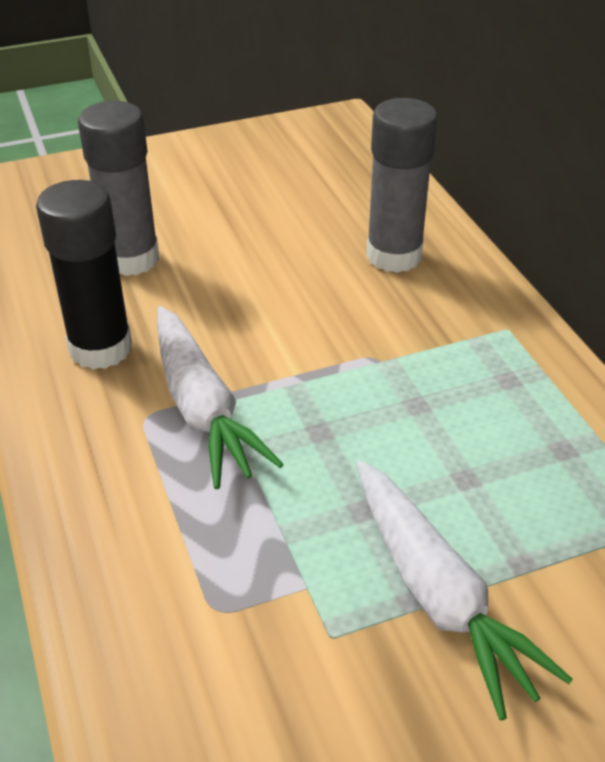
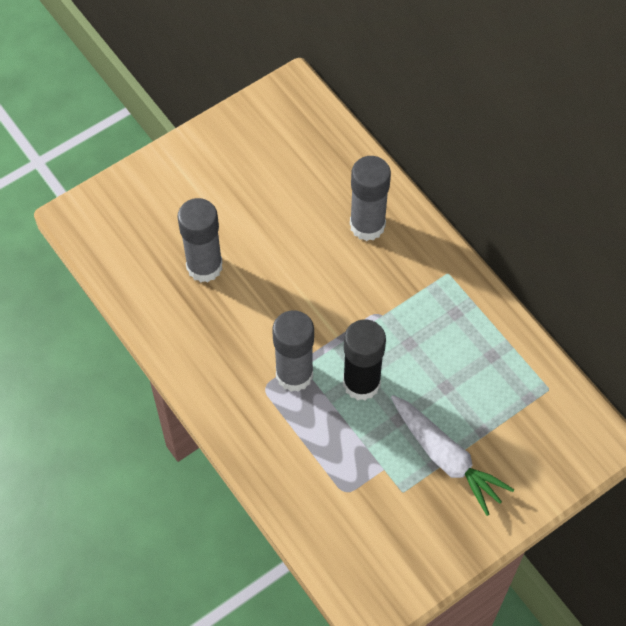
camera: 15 degrees left, 20 degrees up
black glue stick [36,180,132,370] -> black glue stick moved to [343,319,386,400]
white carrot [157,306,283,489] -> grey glue stick [272,310,314,392]

